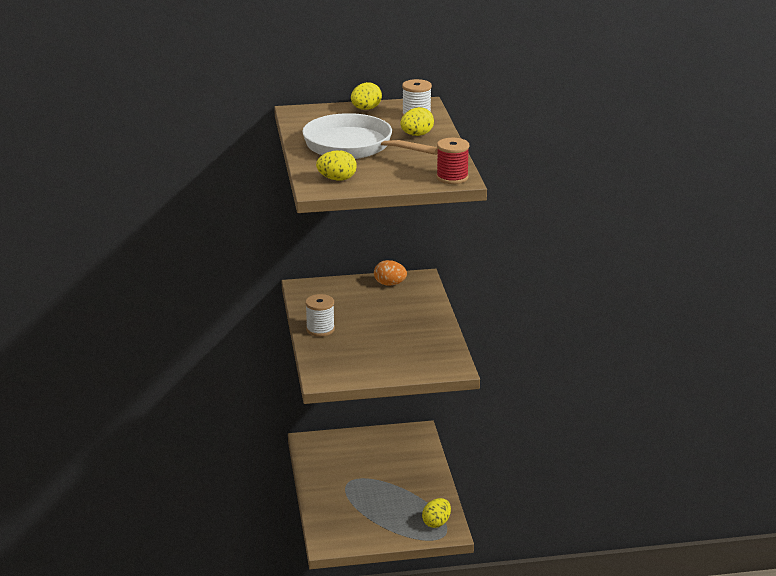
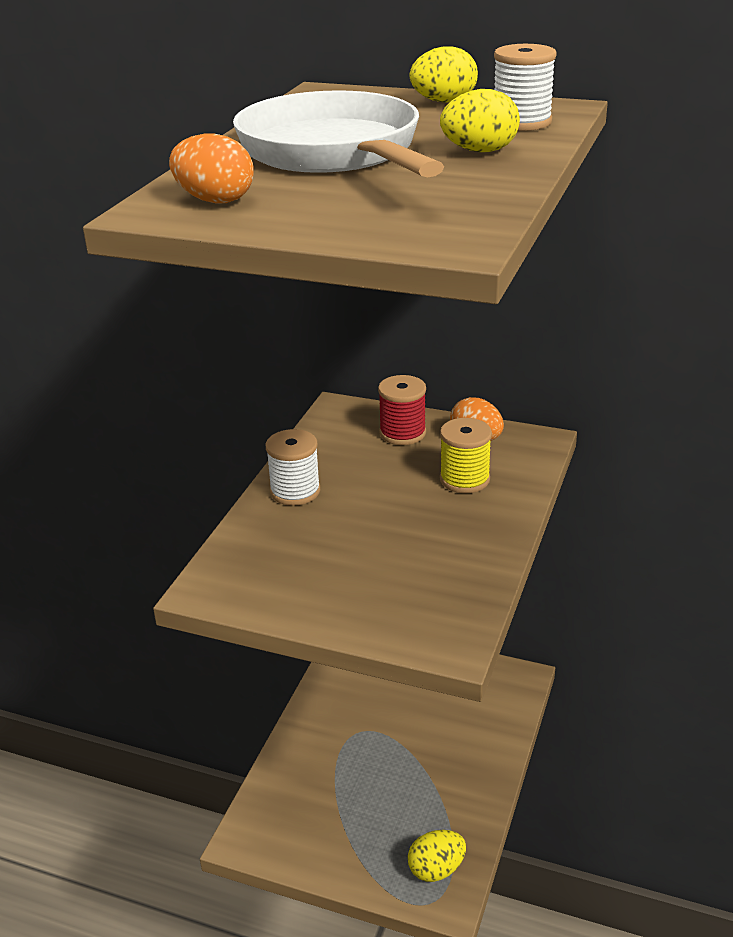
camera: 30 degrees right, 5 degrees up
yellow egg [316,150,357,181] -> orange egg [169,134,254,203]
red spool [436,138,469,184] -> red spool moved to [378,375,426,445]
none -> yellow spool [440,418,492,493]

